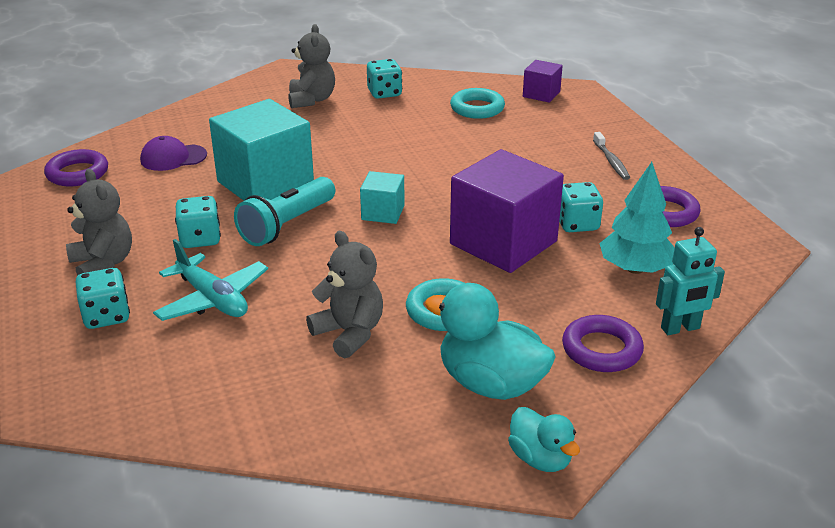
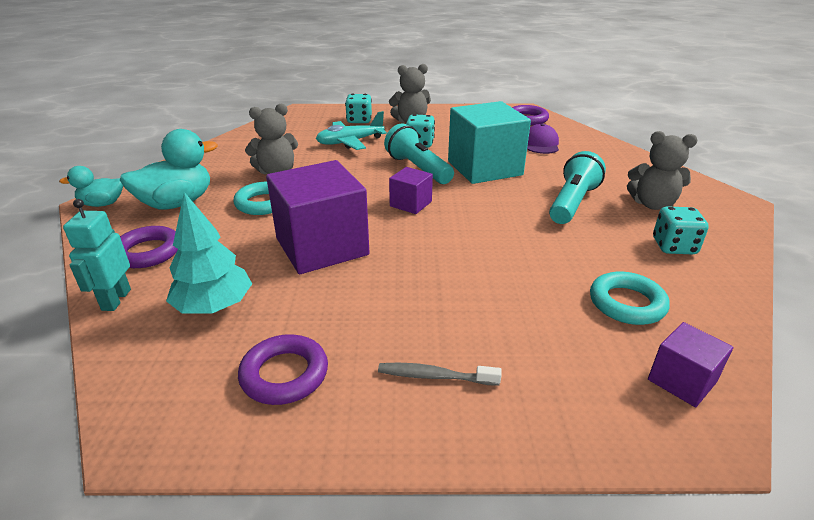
camera: 110 degrees right, 0 degrees up
turquoise cube [360,171,405,224] -> purple cube [389,167,433,214]
turquoise dice [559,182,603,232] -> none
none -> turquoise flashlight [549,151,606,224]

